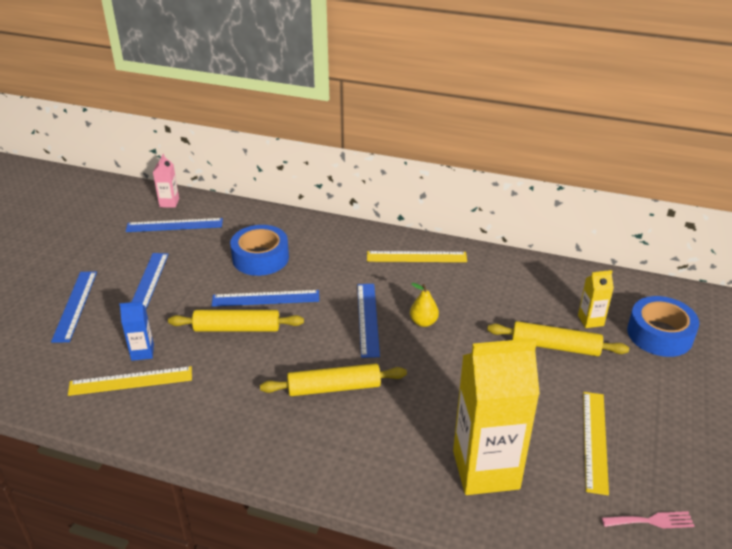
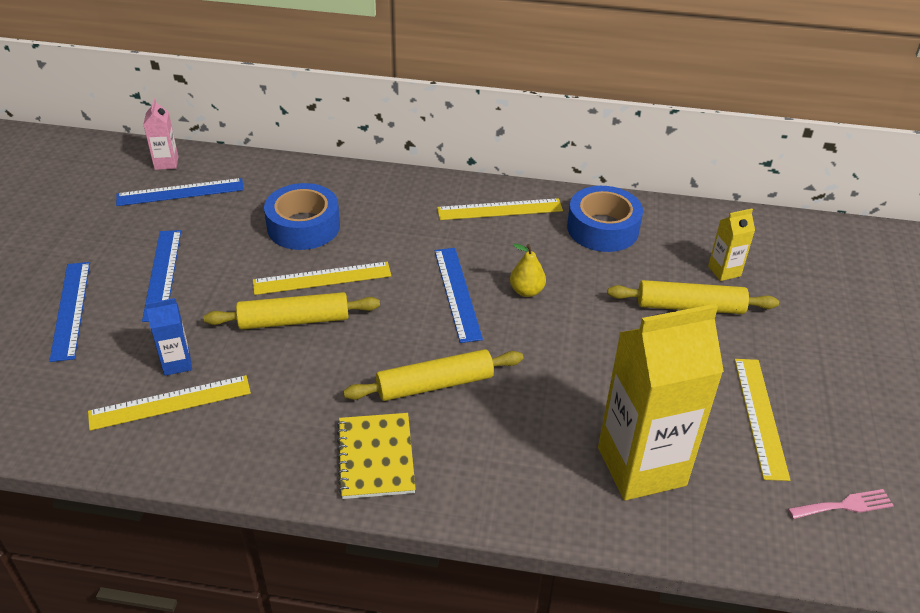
camera: 10 degrees left, 5 degrees up
blue ruler [212,290,319,307] -> yellow ruler [253,262,391,295]
blue tape [627,296,699,357] -> blue tape moved to [567,186,643,252]
none -> yellow notebook [337,413,416,499]

